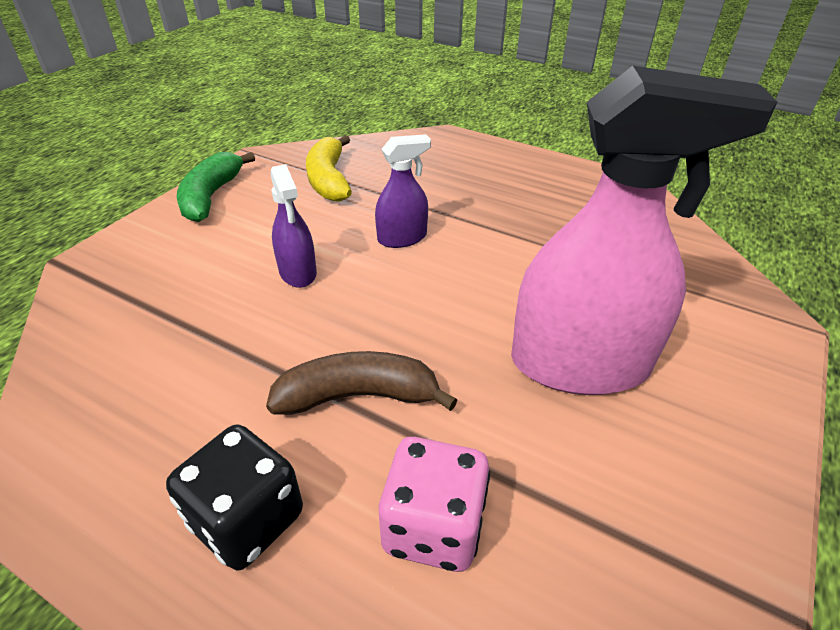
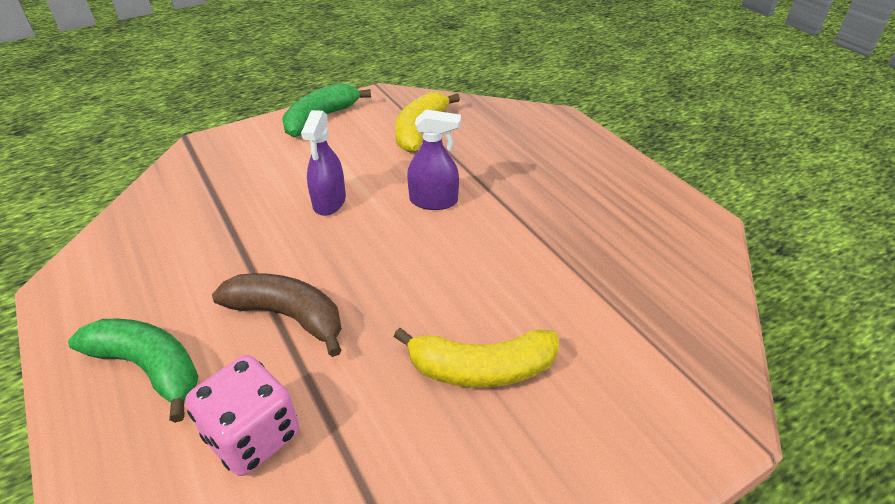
camera: 30 degrees right, 0 degrees up
black dice [166,425,303,570] -> green banana [68,319,198,423]
pink spray bottle [511,66,777,395] -> yellow banana [394,328,559,387]

